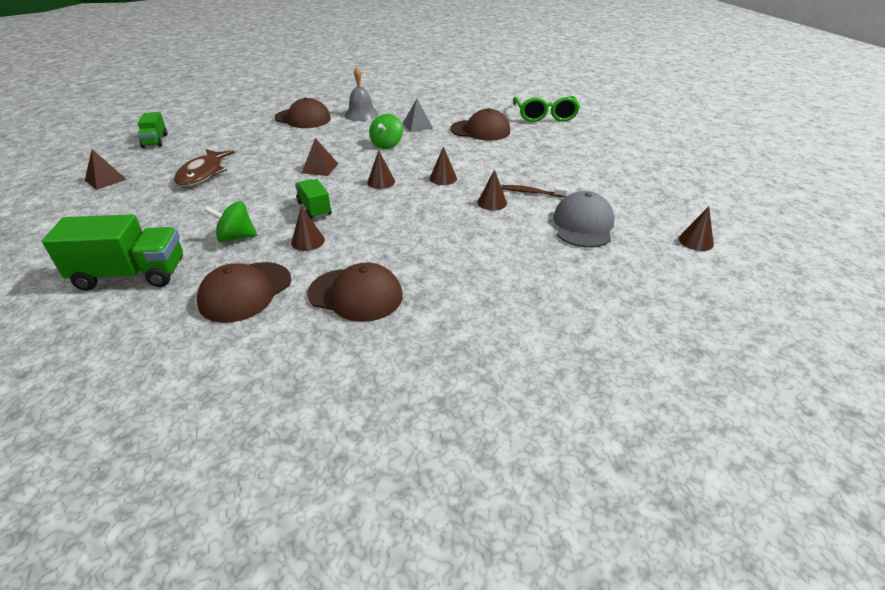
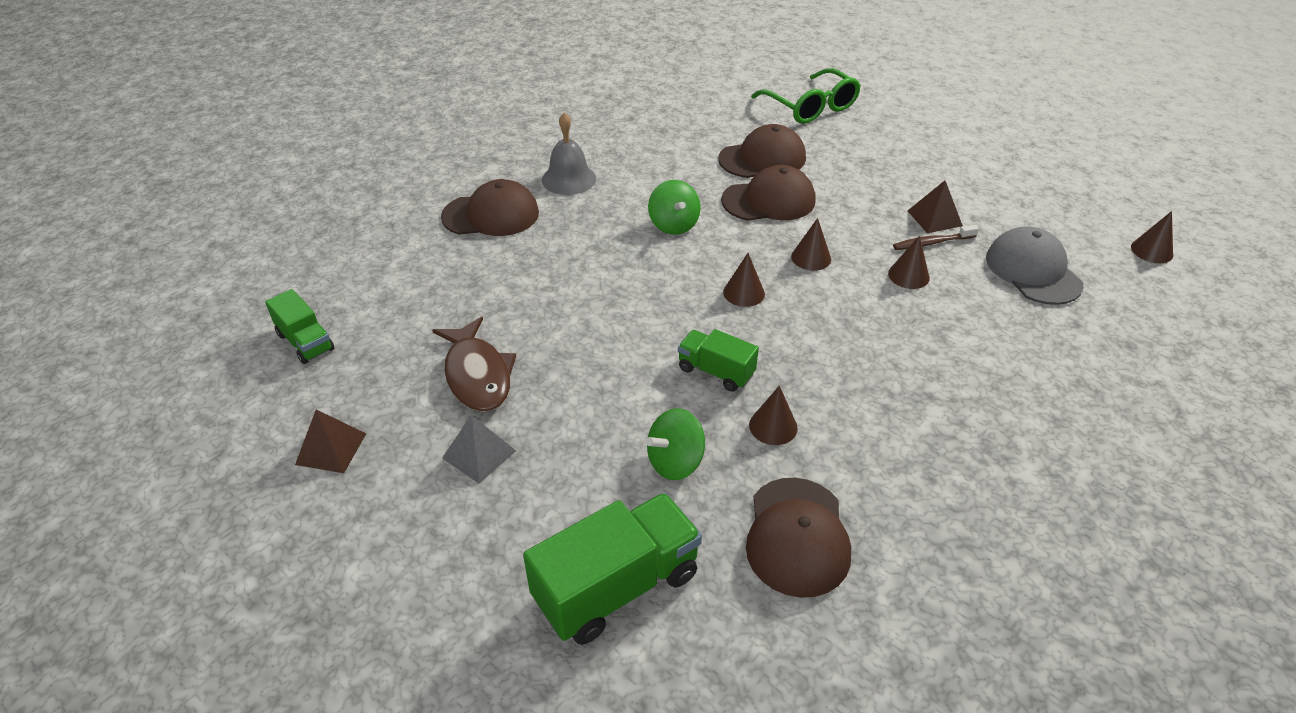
camera: 30 degrees left, 5 degrees up
brown pyramid [302,138,338,176] -> brown pyramid moved to [908,181,963,233]
brown cap [307,263,403,322] -> brown cap moved to [721,165,816,221]
grey pyramid [403,99,433,132] -> grey pyramid moved to [442,415,516,484]

